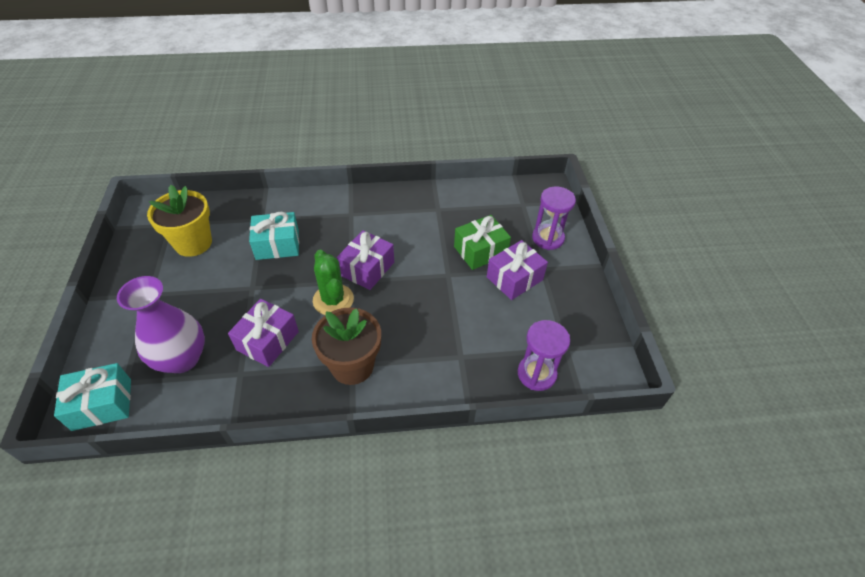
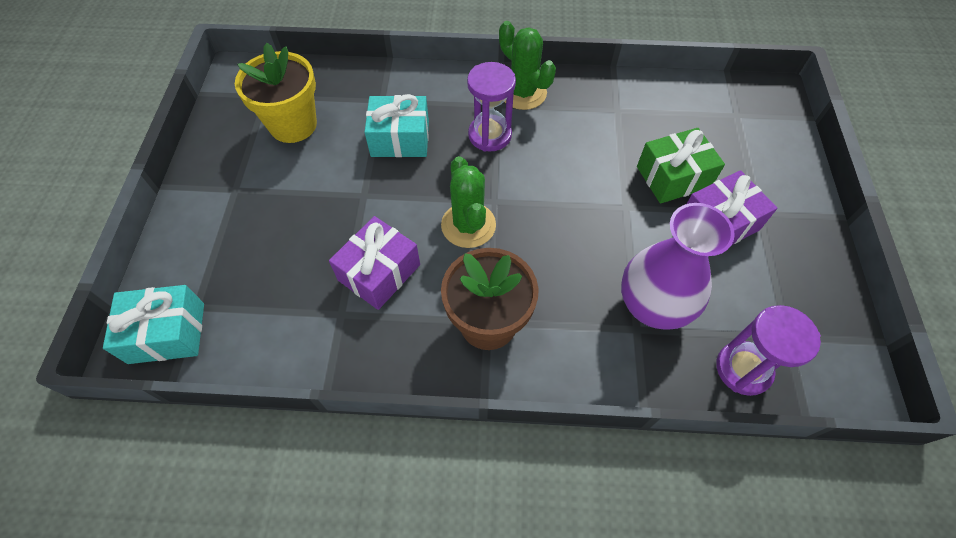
camera: 10 degrees right, 10 degrees up
purple vase [117,276,205,373] -> purple vase moved to [621,203,735,330]
purple gift [337,230,394,290] -> none
purple hourglass [532,187,576,250] -> purple hourglass moved to [467,62,516,152]
none -> green cactus [499,21,556,110]

